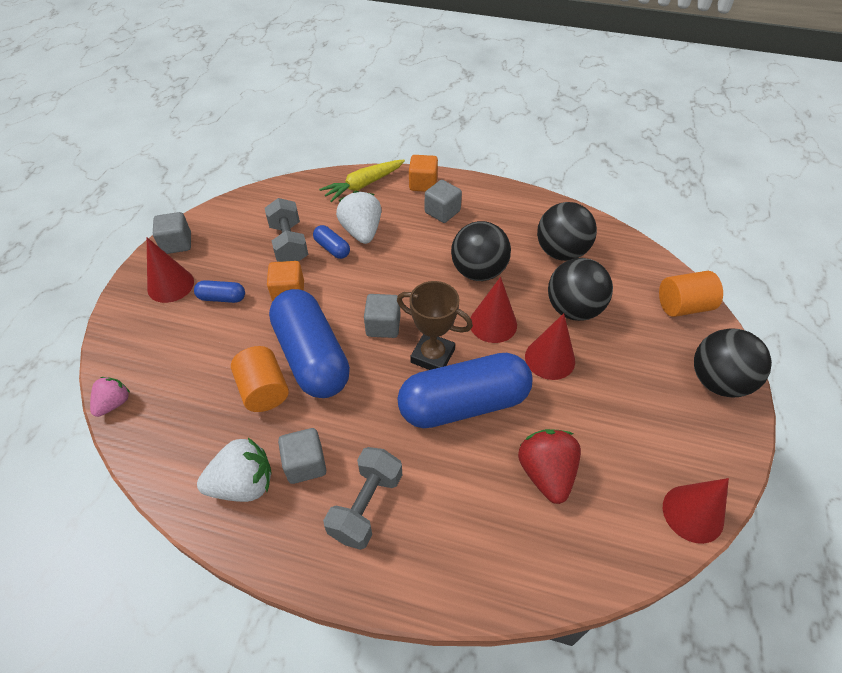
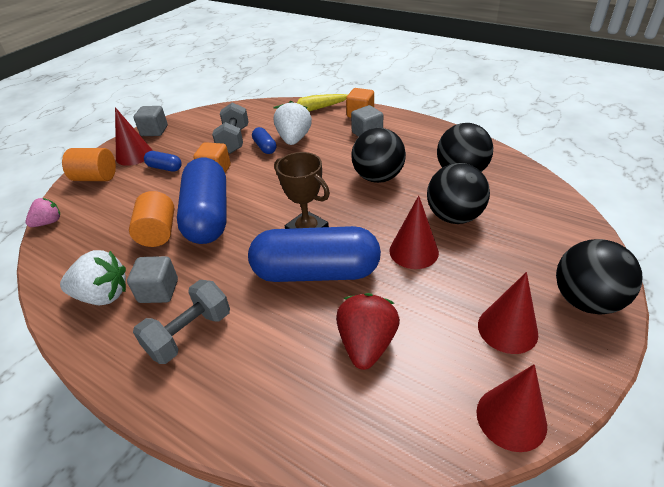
camera: 20 degrees right, 10 degrees down
grey cube [364,294,400,338] -> none
red cone [471,277,517,343] -> red cone moved to [478,272,538,354]
orange cylinder [659,271,723,317] -> orange cylinder moved to [62,148,116,181]

